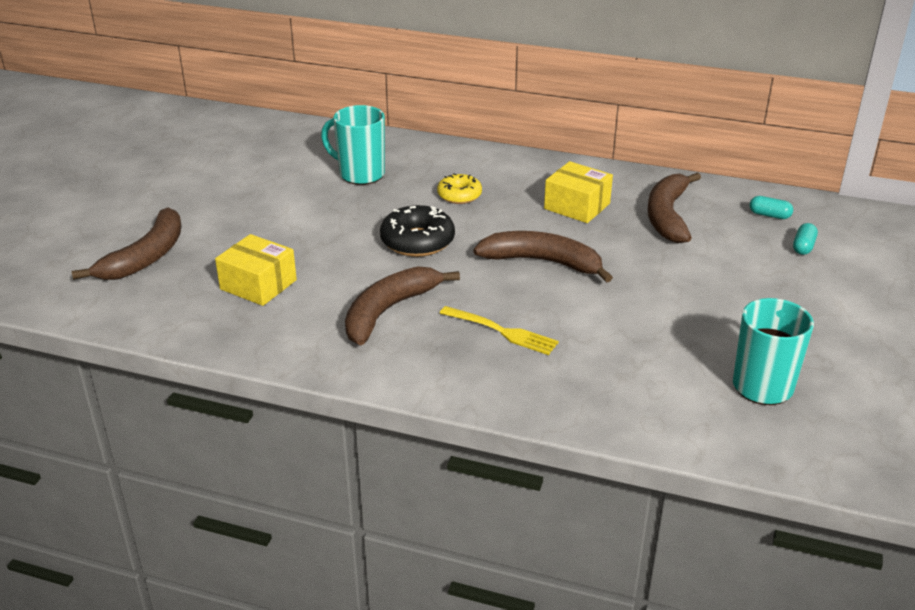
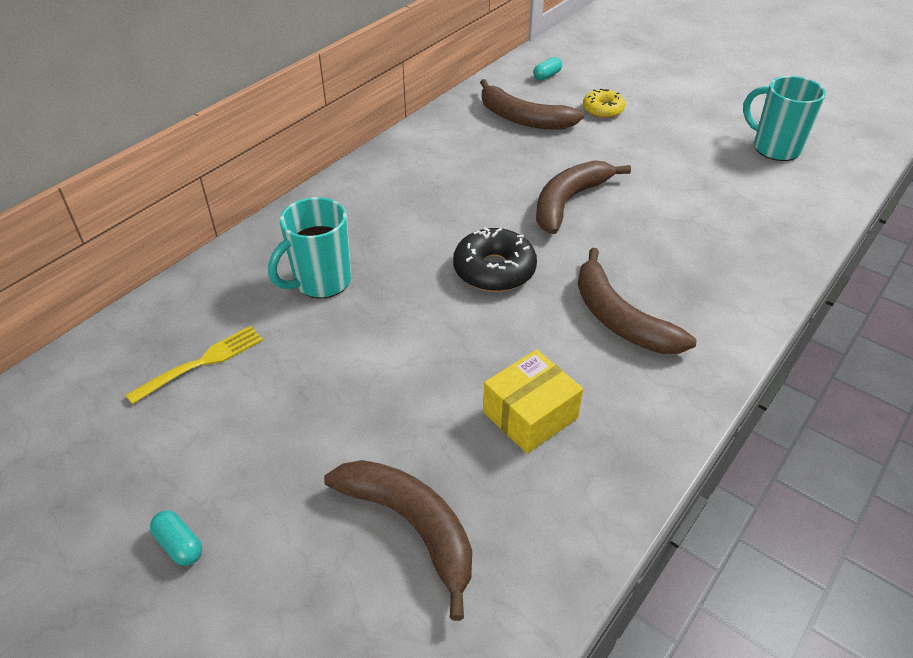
camera: 70 degrees left, 10 degrees up
yellow donut [437,173,482,204] -> yellow donut moved to [583,89,625,118]
yellow fork [440,306,559,355] -> yellow fork moved to [126,326,263,404]
yellow box [544,161,613,223] -> none
turquoise capsule [793,223,818,255] -> turquoise capsule moved to [150,510,202,566]

